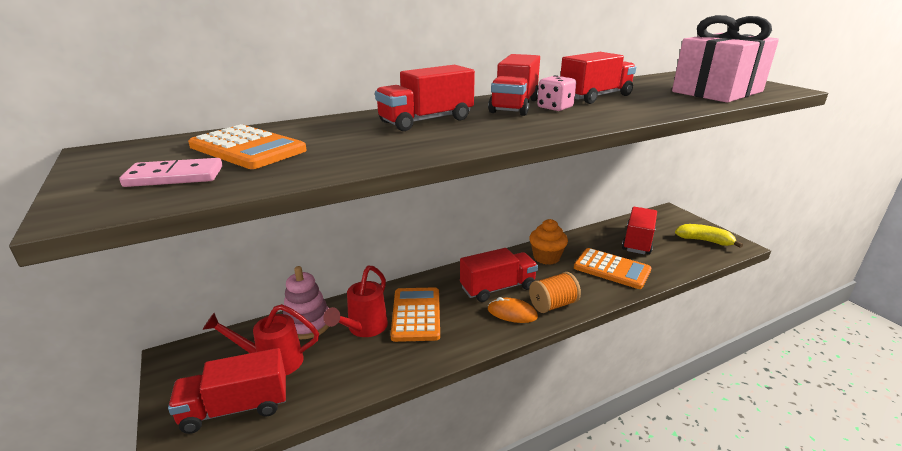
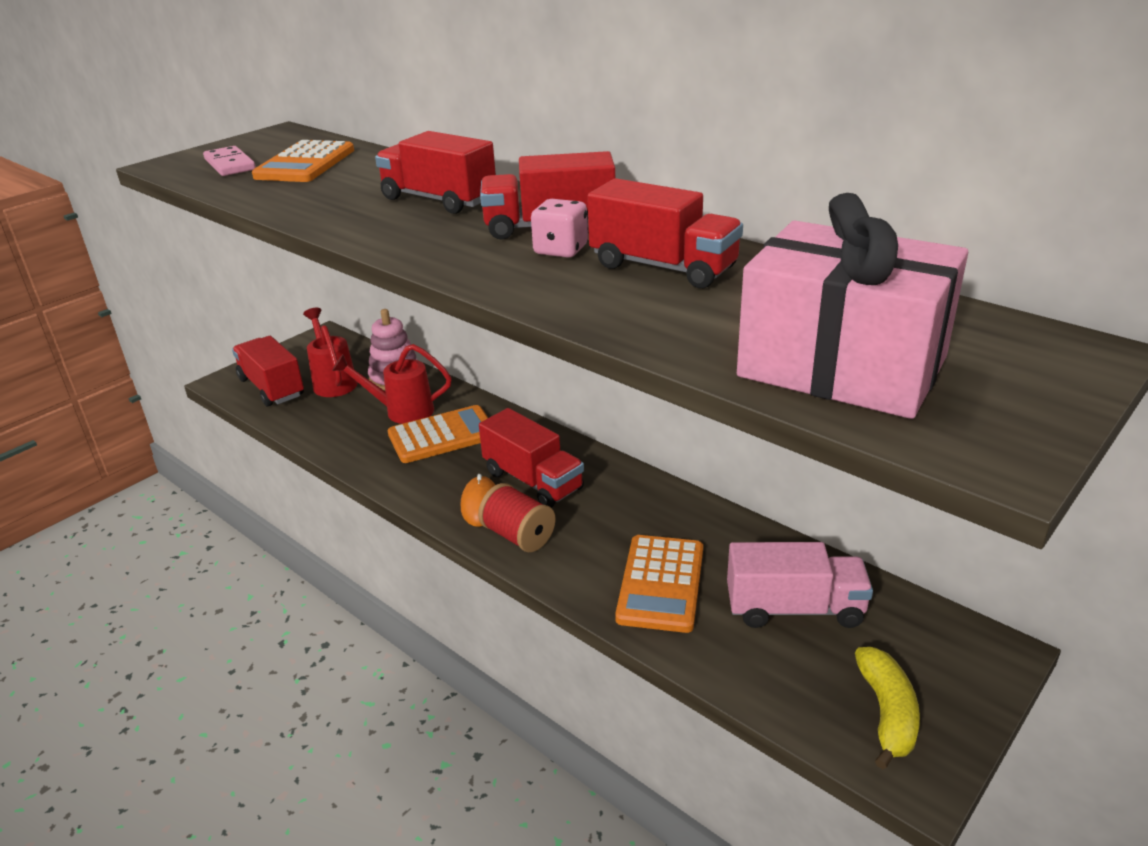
camera: 70 degrees right, 5 degrees up
orange cupcake [529,219,568,265] -> none
orange spool [529,272,581,313] -> red spool [478,483,556,552]
red truck [622,207,657,254] -> pink truck [727,542,873,628]

